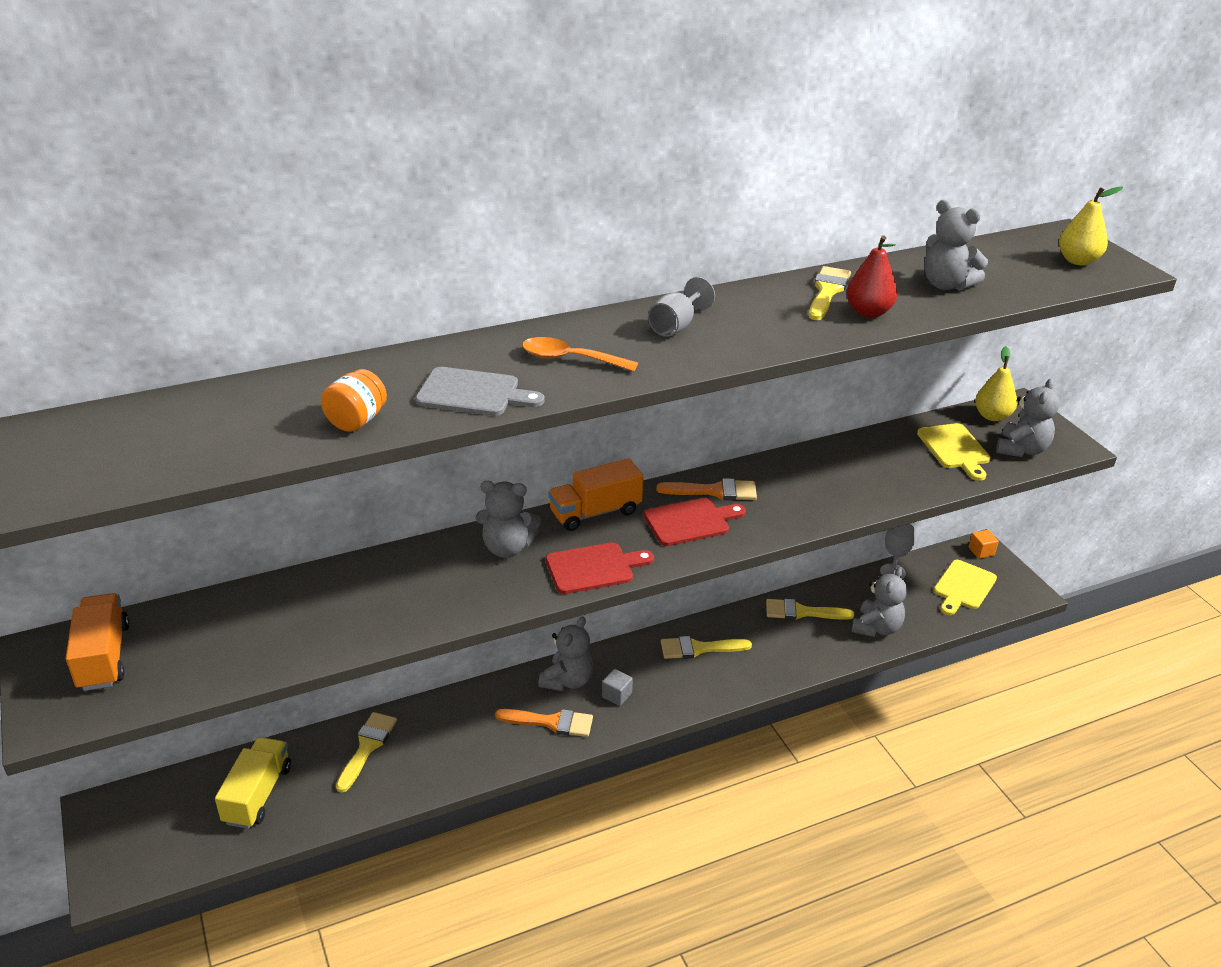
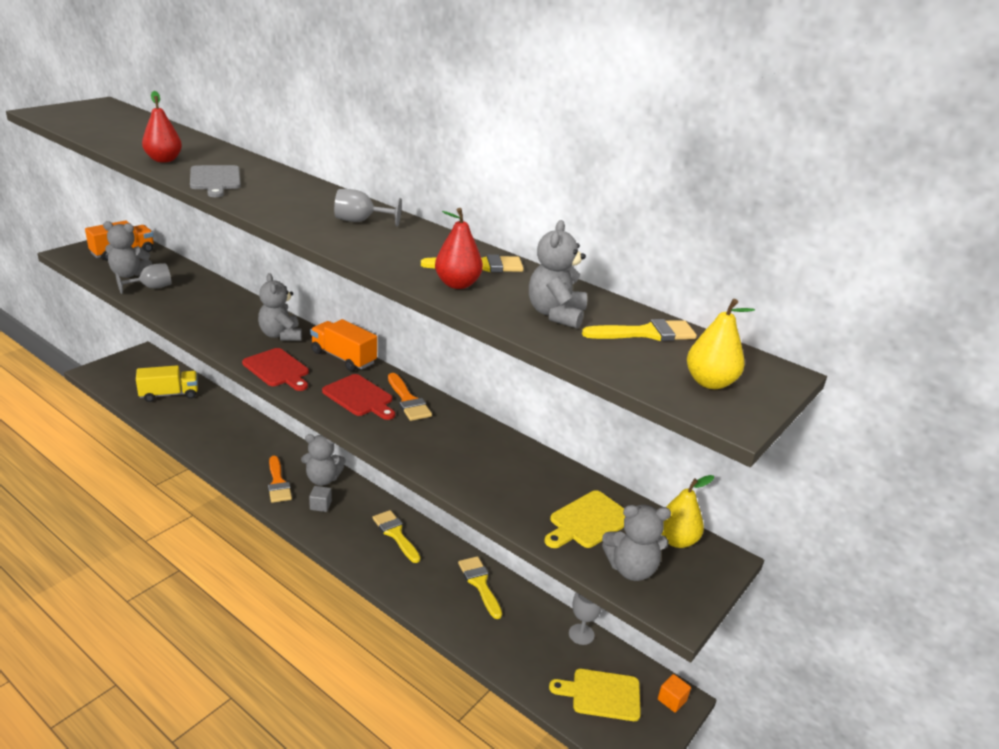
camera: 60 degrees right, 5 degrees down
orange jar [321,369,387,432] -> red pear [142,91,182,162]
yellow brush [336,712,397,793] -> yellow brush moved to [582,319,697,341]
orange spoon [522,337,638,372] -> none
grey teddy bear [852,567,907,637] -> grey teddy bear moved to [103,221,152,278]
none -> grey goblet [115,263,172,294]

